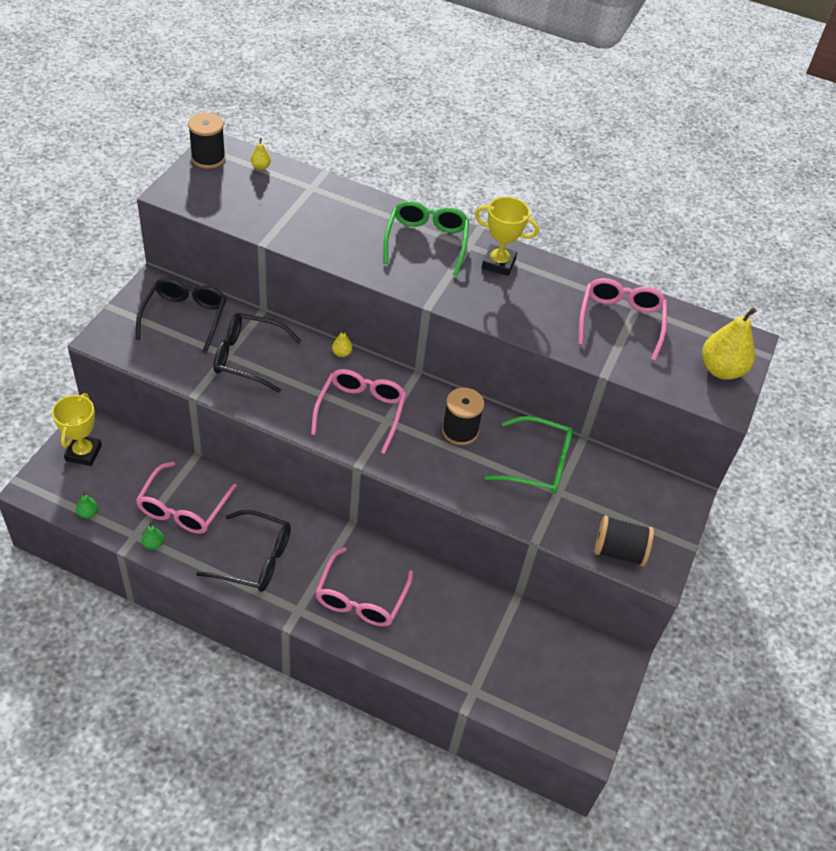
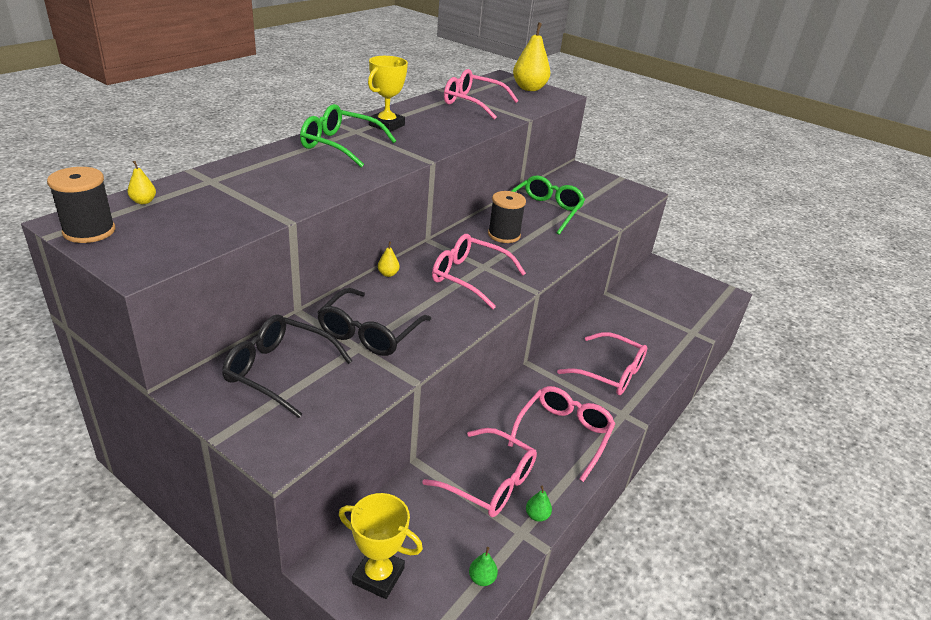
camera: 75 degrees left, 15 degrees down
black glasses [196,510,291,592] -> pink glasses [508,386,615,482]
black spool [594,515,654,567] -> none

